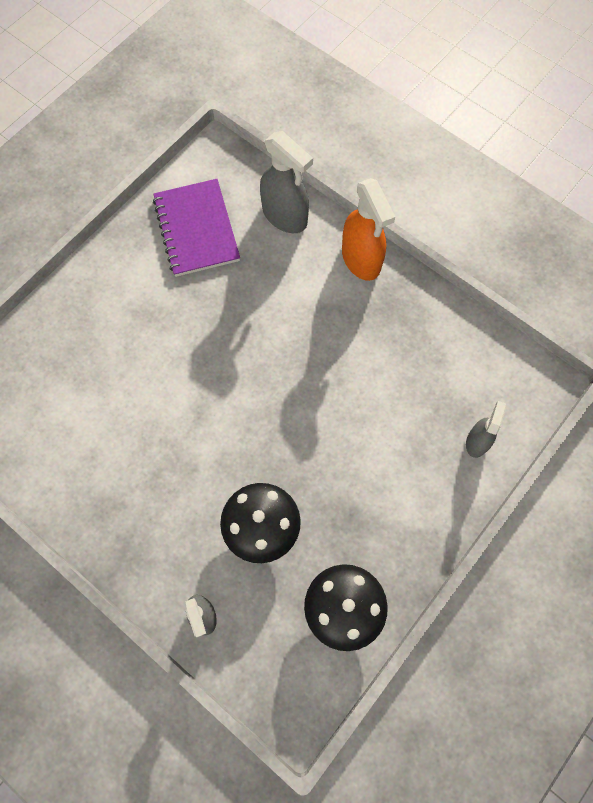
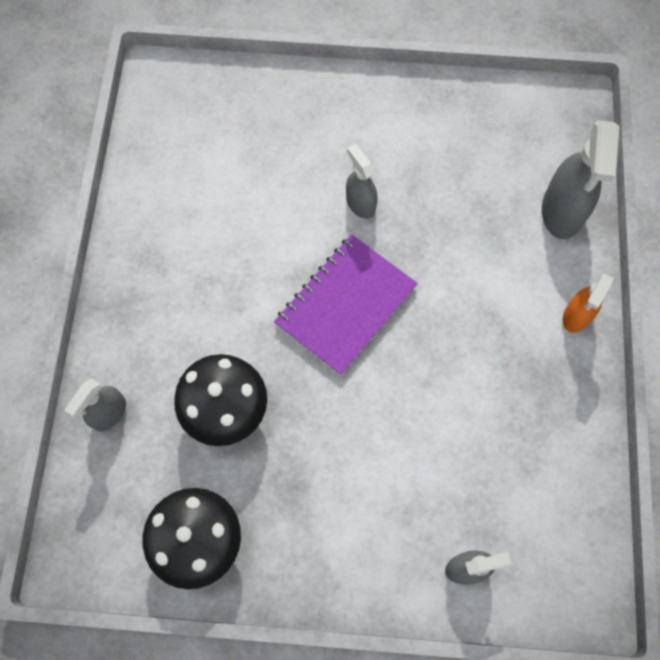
camera: 55 degrees right, 0 degrees up
purple notebook [153,179,240,277] -> purple notebook moved to [274,234,418,375]
orange spray bottle [342,178,395,281] -> orange spray bottle [563,274,614,333], size x0.59
none -> grey spray bottle [346,144,377,219]

